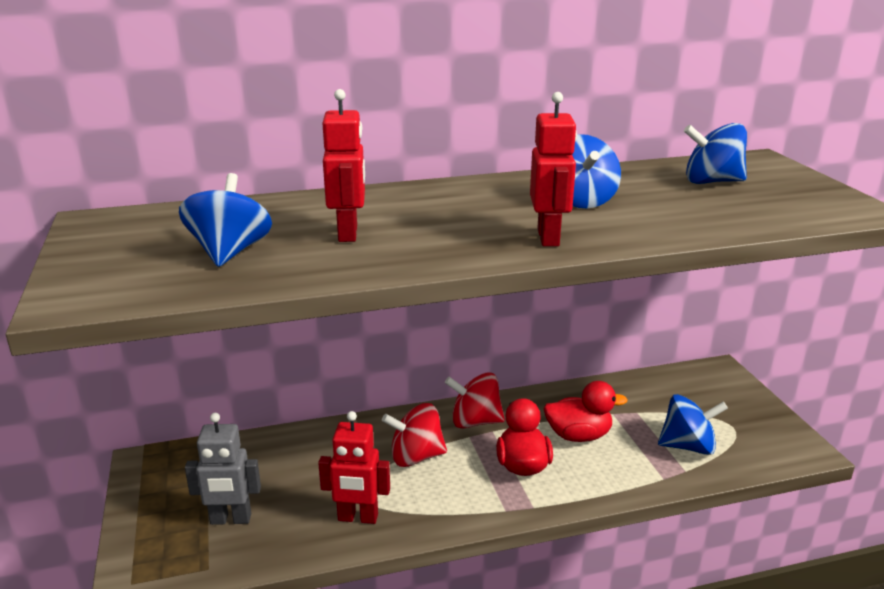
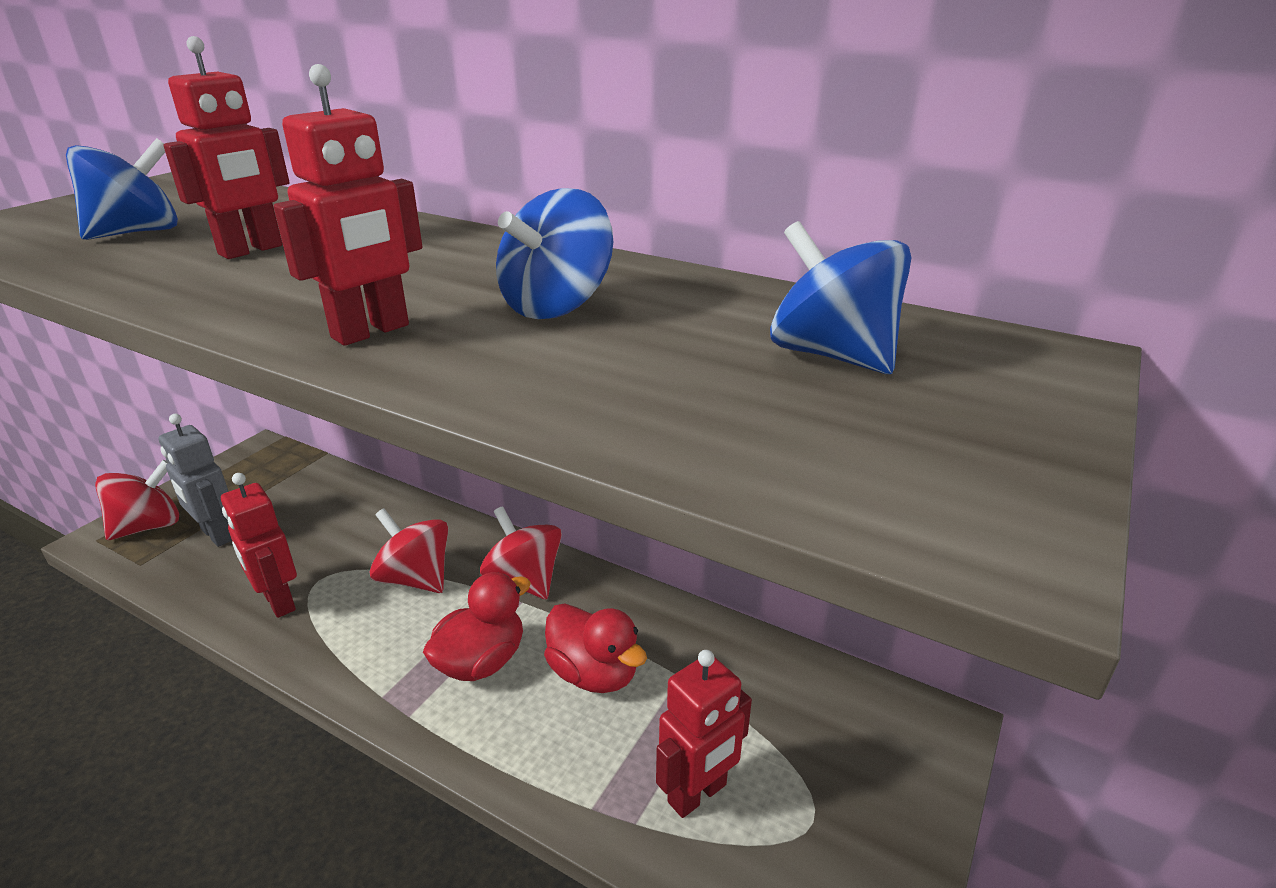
camera: 45 degrees right, 5 degrees up
blue spinning top [658,394,728,455] -> red robot [656,650,752,818]
none -> red spinning top [95,460,179,540]

